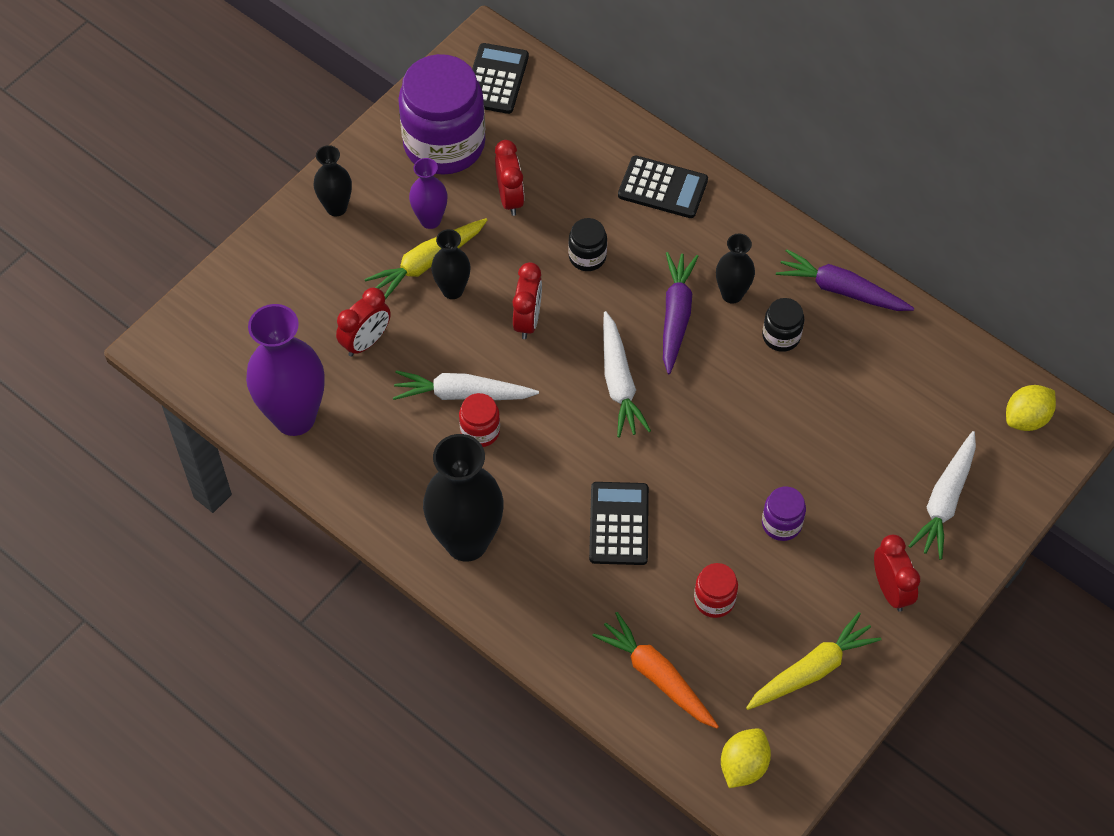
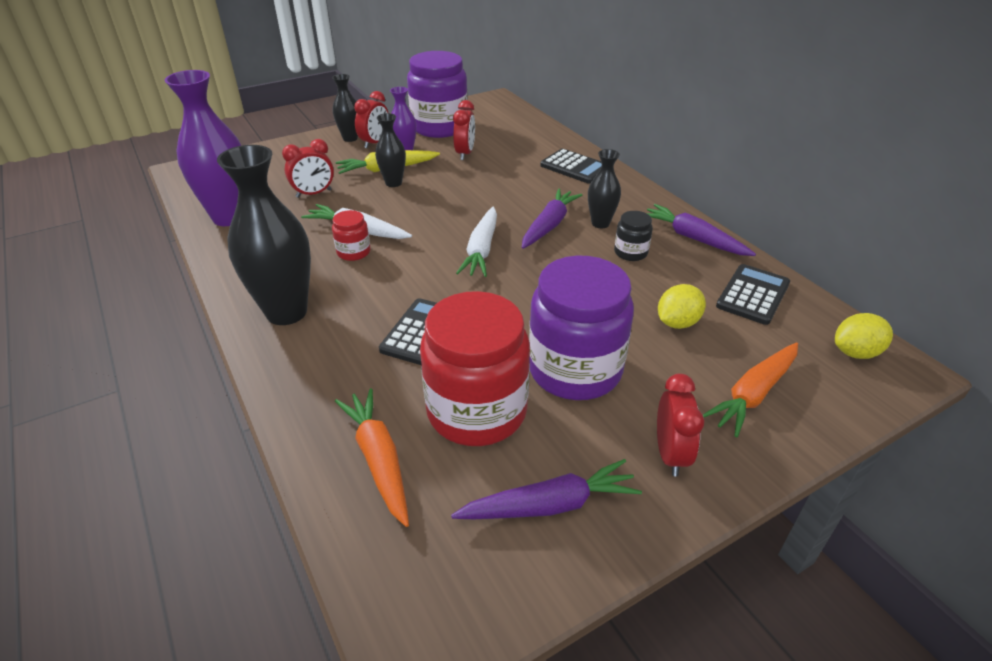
camera: 20 degrees right, 20 degrees down
black calculator [472,43,529,114] -> black calculator moved to [716,264,790,325]
red clock [513,262,542,339] -> red clock moved to [354,91,388,148]
black jar [568,218,607,271] -> none
red jar [694,563,738,618] -> red jar [420,291,530,446], size x2.24
yellow lemon [721,728,771,788] -> yellow lemon moved to [658,284,706,329]
yellow carrot [746,612,881,710] -> purple carrot [451,459,642,519]
purple jar [762,486,806,541] -> purple jar [529,256,634,400], size x2.24
white carrot [908,431,976,560] -> orange carrot [703,342,798,437]

